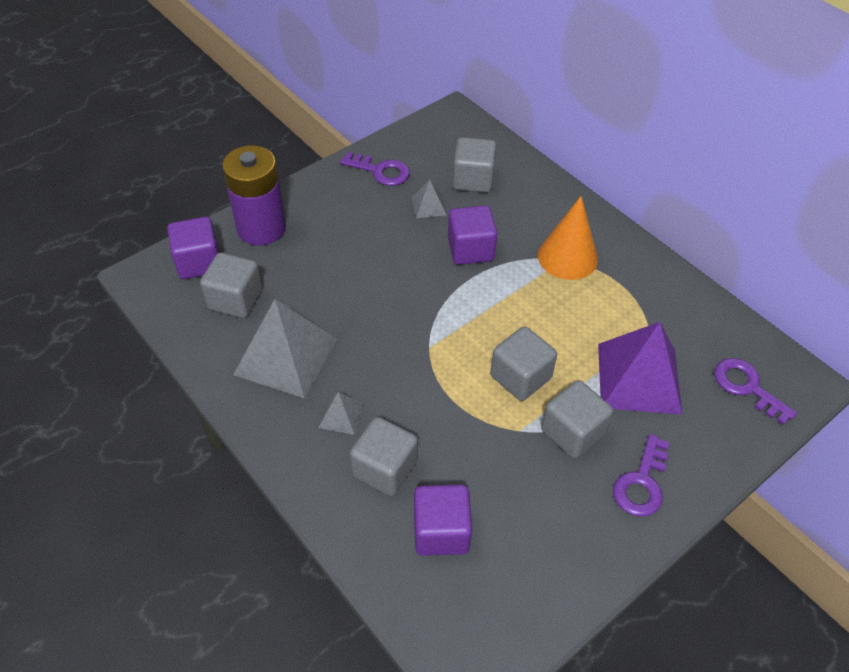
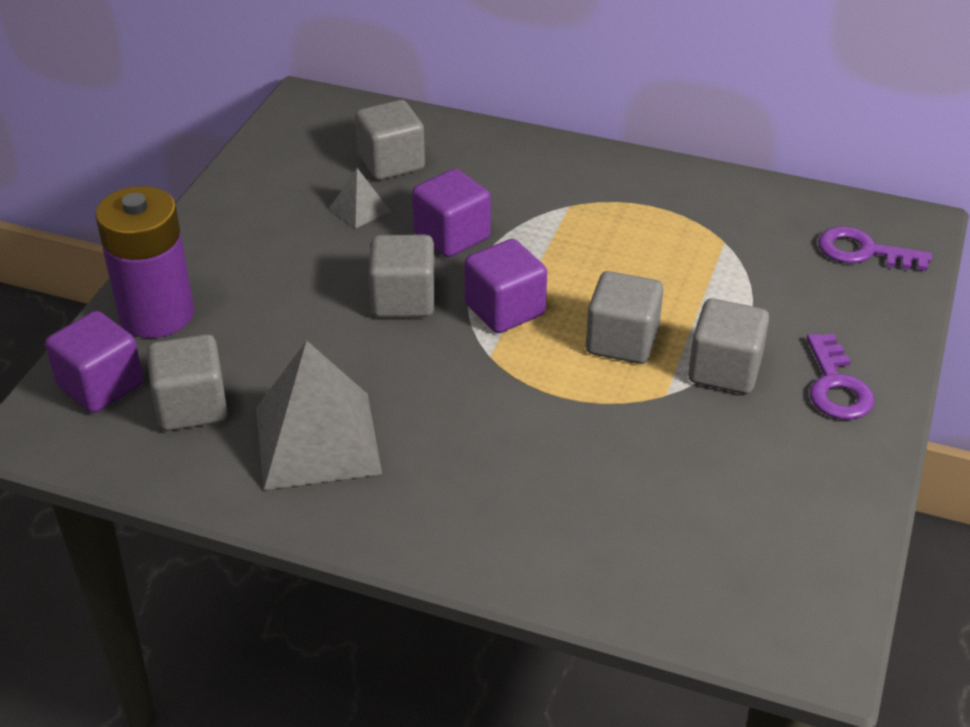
camera: 30 degrees left, 10 degrees down
grey pyramid [318,392,364,435] -> none
purple key [340,152,410,186] -> none
grey cube [350,417,418,496] -> grey cube moved to [369,235,435,317]
purple cube [414,484,472,556] -> purple cube moved to [464,239,547,333]
orange cone [538,196,598,280] -> none
purple pyramid [598,322,682,415] -> none

